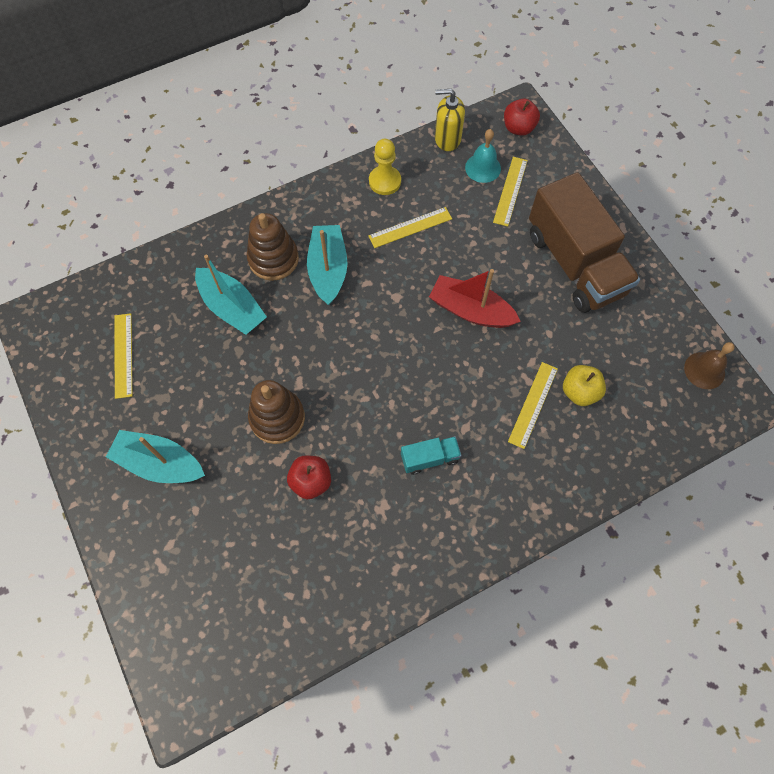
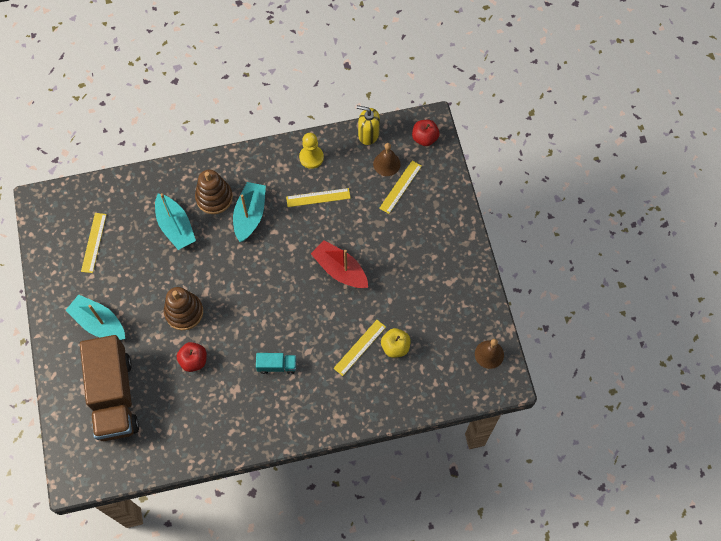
camera: 15 degrees right, 0 degrees up
turquoise bell [465,129,501,183] -> brown bell [373,143,401,176]
brown truck [529,172,640,313] -> brown truck moved to [80,335,139,441]

